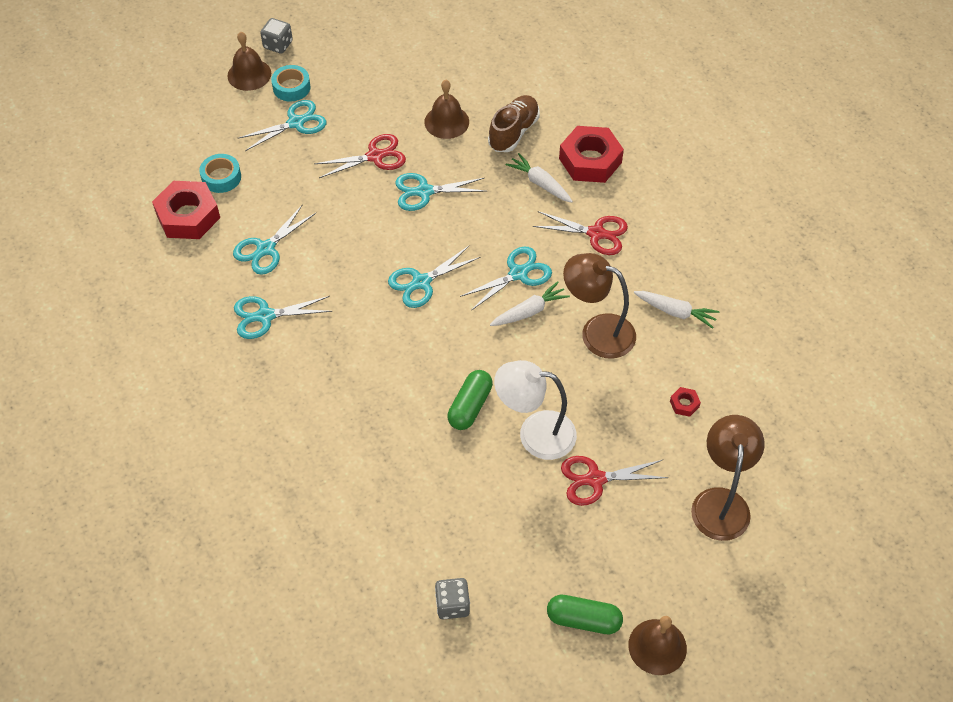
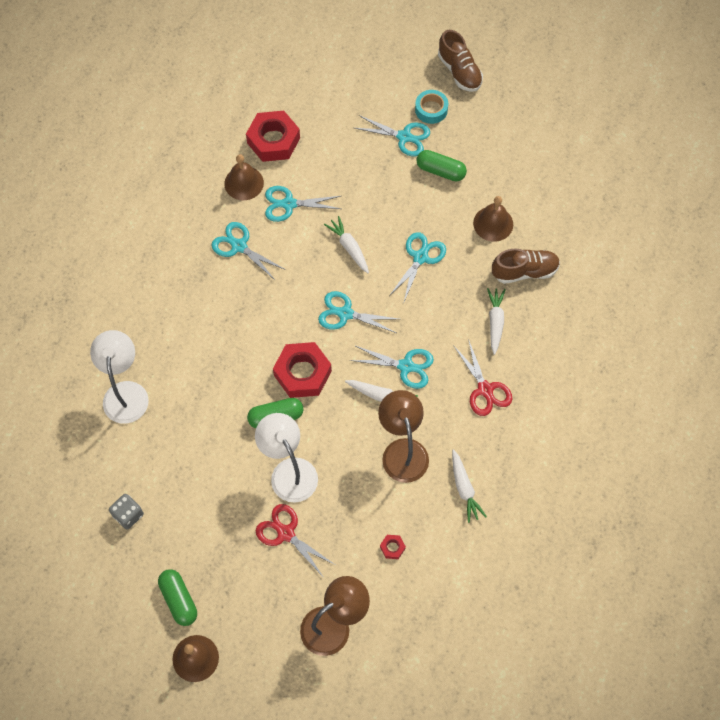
camera: 50 degrees right, 10 degrees up
turquoise tape [199,154,241,193] -> none
brown bell [227,32,271,91] -> brown bell moved to [224,154,264,200]
grey dice [260,18,293,54] -> brown shoe [438,30,483,92]
red scissors [314,134,406,178] -> none
turquoise scissors [395,173,487,211] -> turquoise scissors turned 75 degrees clockwise [389,232,446,304]
red nut [559,126,624,183] -> red nut moved to [273,342,332,398]
none -> white lamp [90,330,149,424]
none -> white carrot [324,216,369,273]
none -> green capsule [416,150,467,181]

